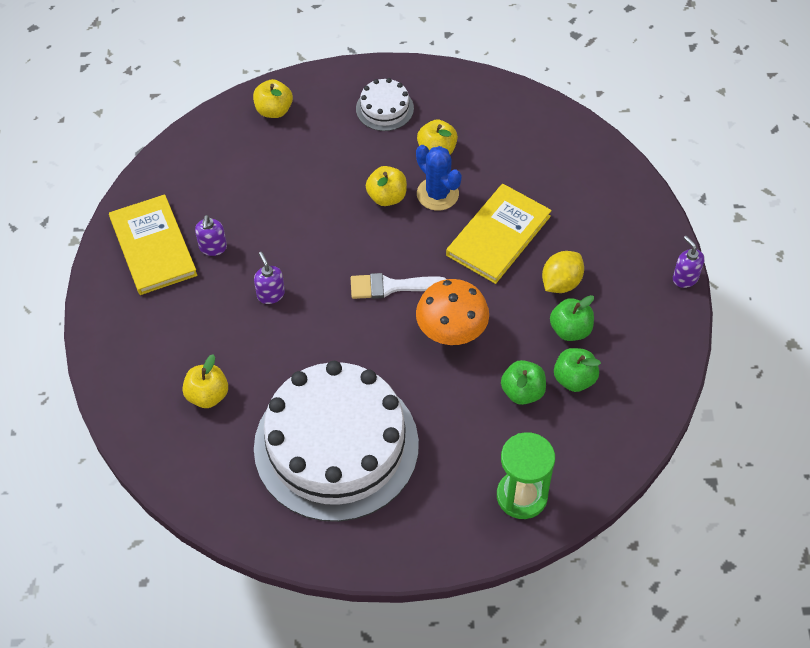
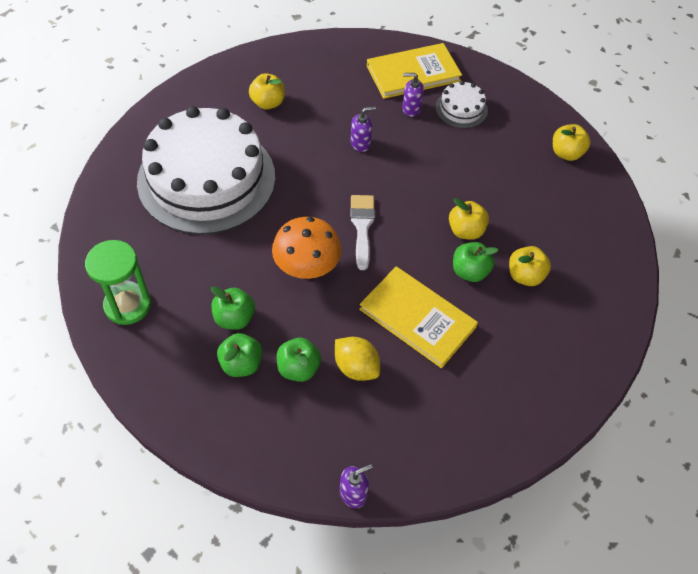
camera: 90 degrees right, 0 degrees up
white cake [356,78,414,131] -> white cake moved to [436,81,488,128]
blue cactus [416,145,462,211] -> green apple [453,242,498,282]

